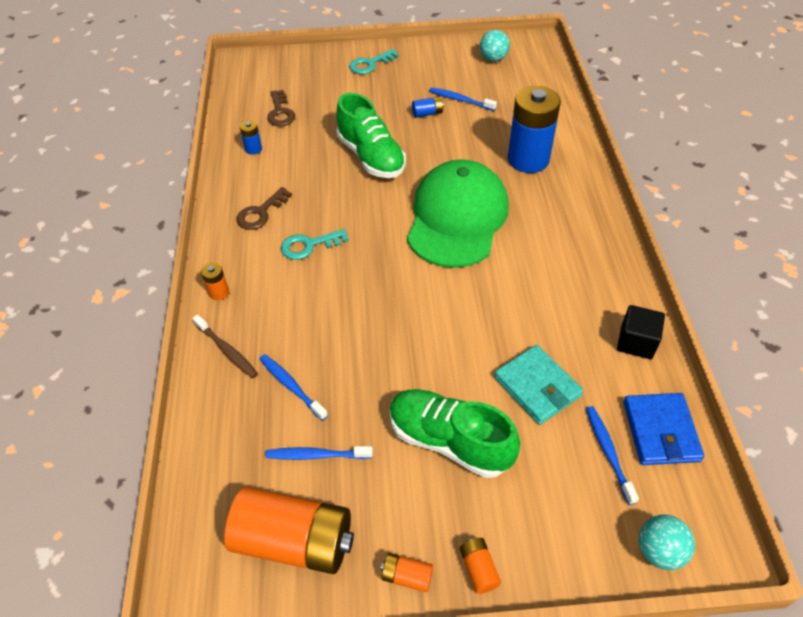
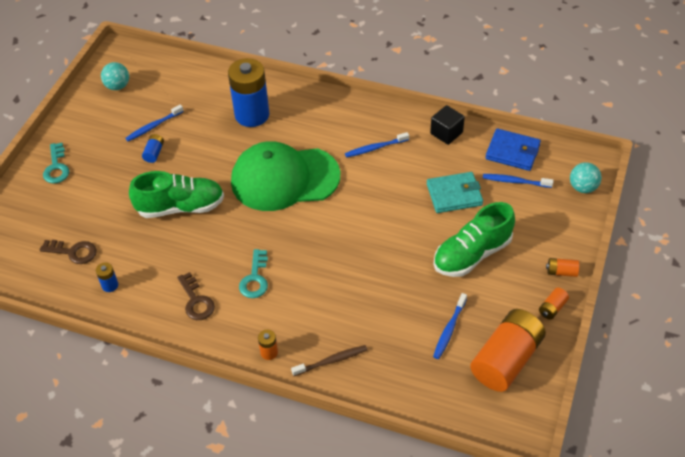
camera: 65 degrees left, 0 degrees up
blue toothbrush [259,354,328,421] -> blue toothbrush moved to [345,132,409,157]
green cap [407,159,509,268] -> green cap turned 45 degrees counterclockwise [231,141,340,211]

